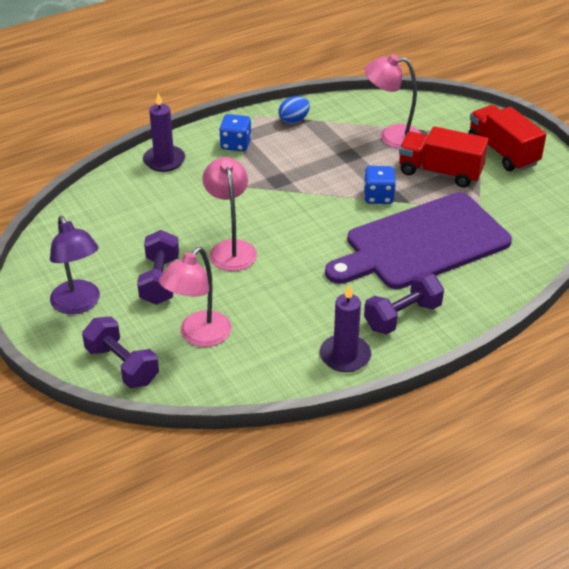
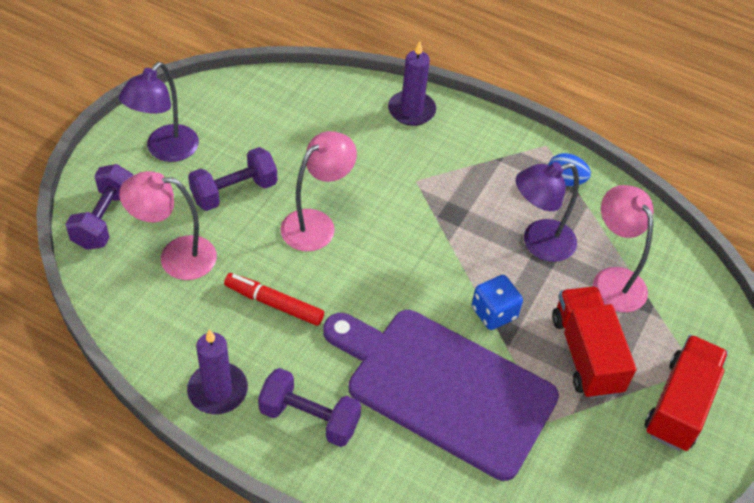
camera: 55 degrees right, 10 degrees up
blue dice [219,114,252,151] -> none
none -> red marker [224,273,324,326]
none -> purple lamp [515,162,579,262]

